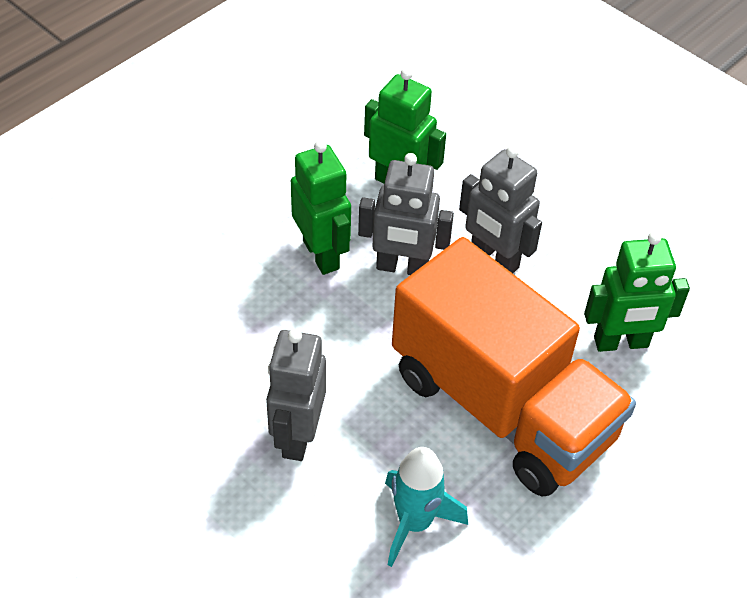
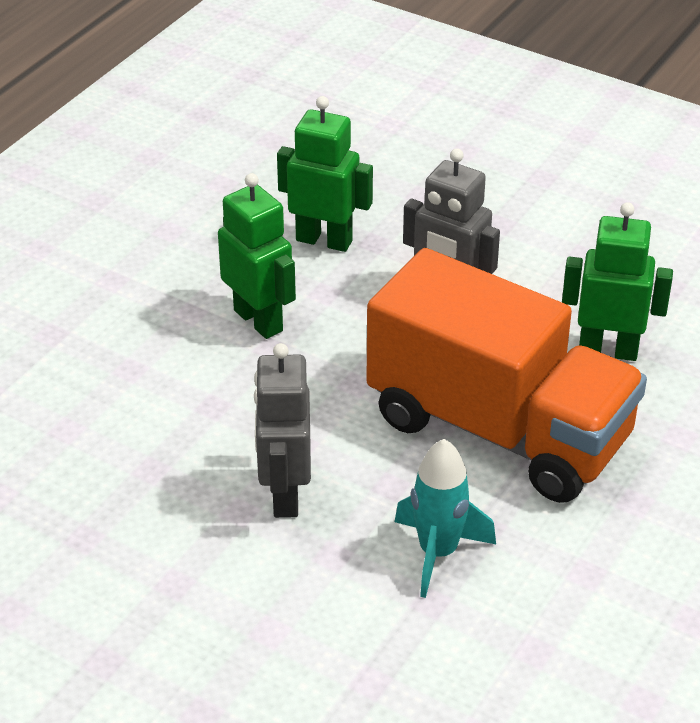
camera: 10 degrees left, 10 degrees down
grey robot [358,153,454,275] -> none
green robot [584,232,690,352] -> green robot turned 150 degrees counterclockwise [562,202,673,361]

